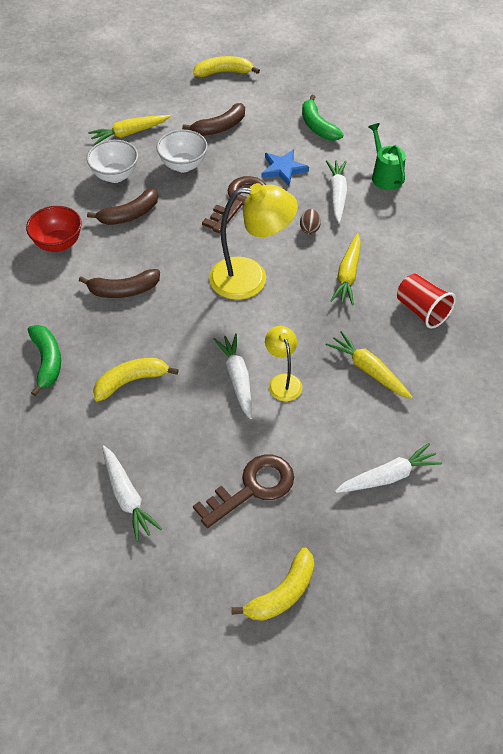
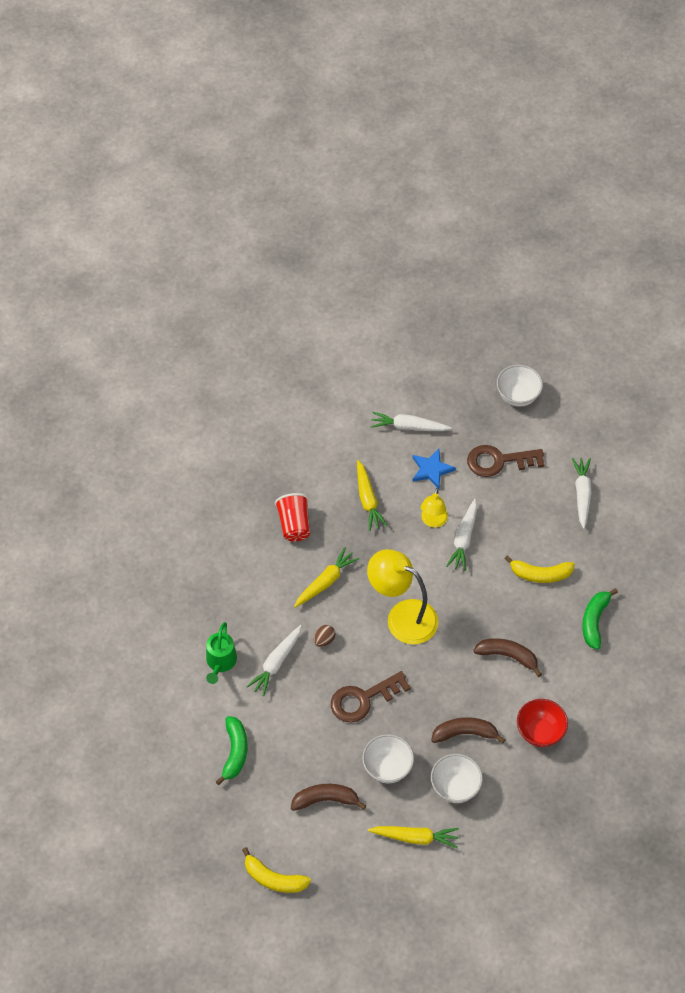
camera: 150 degrees left, 5 degrees up
yellow banana [231,548,314,621] -> white bowl [497,365,543,407]
blue star [261,149,309,186] -> blue star moved to [412,449,456,489]

